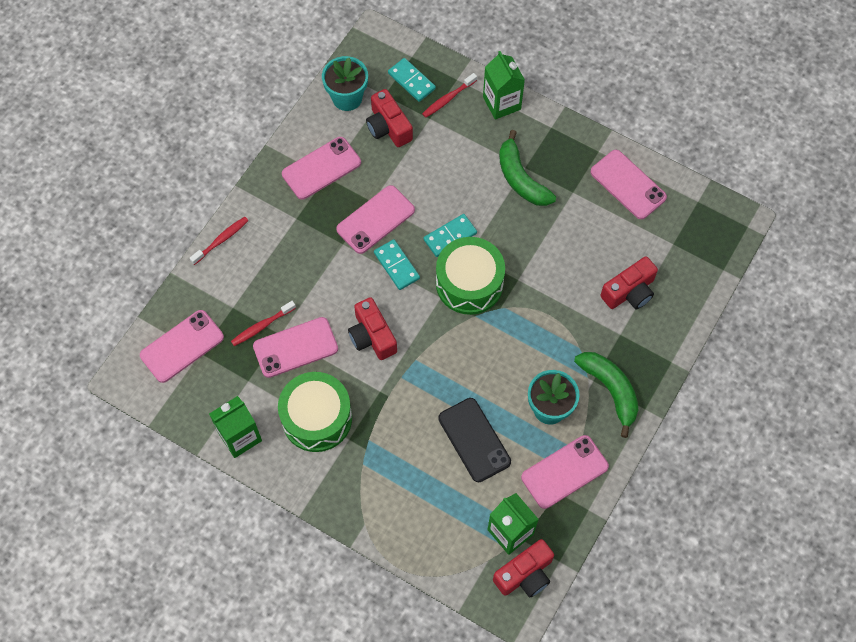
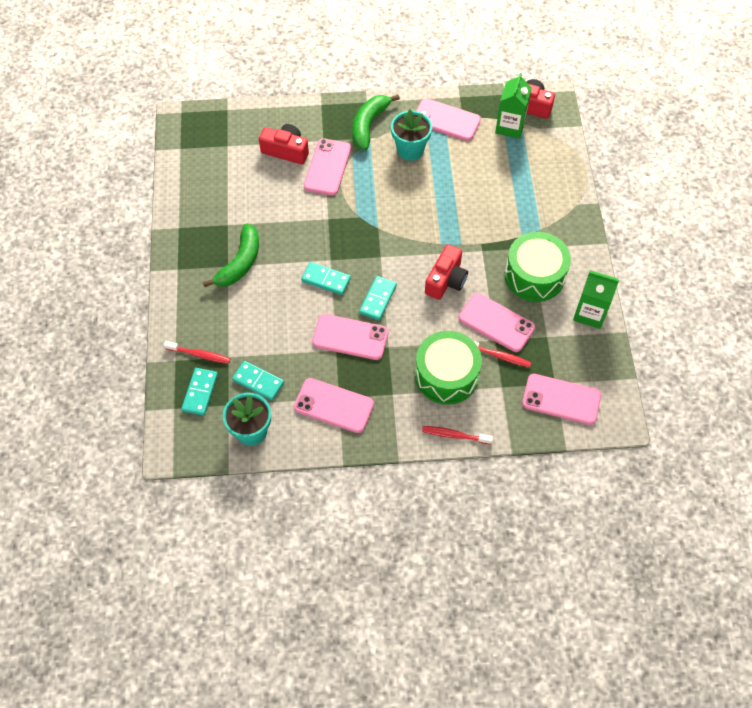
camera: 125 degrees left, 5 degrees down
red camera [366,89,413,147] -> turquoise domino [232,361,284,400]
green drum [436,237,505,315] -> green drum moved to [415,331,482,405]
black phone [438,398,511,482] -> none
green carton [483,51,525,120] -> none
pink phone [590,150,667,219] -> pink phone moved to [304,138,351,196]

